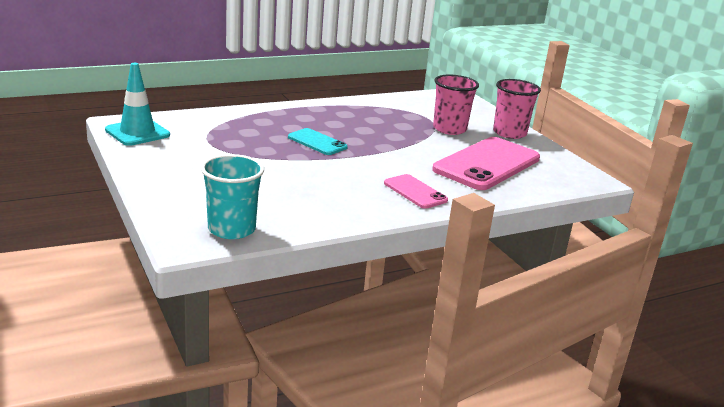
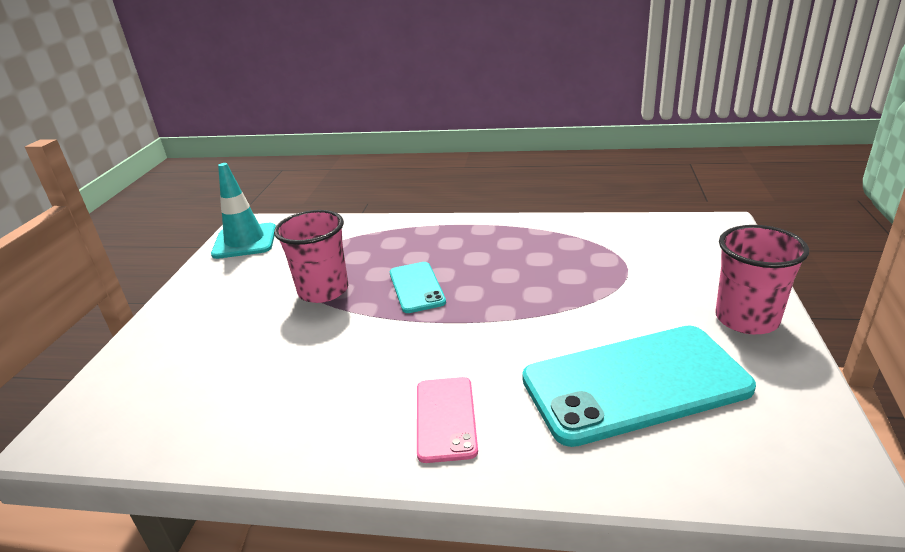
camera: 40 degrees right, 5 degrees up
turquoise cup [201,154,264,239] -> none
pink phone [432,137,540,190] -> turquoise phone [522,326,756,447]
pink cup [433,75,479,135] -> pink cup moved to [274,210,348,303]

